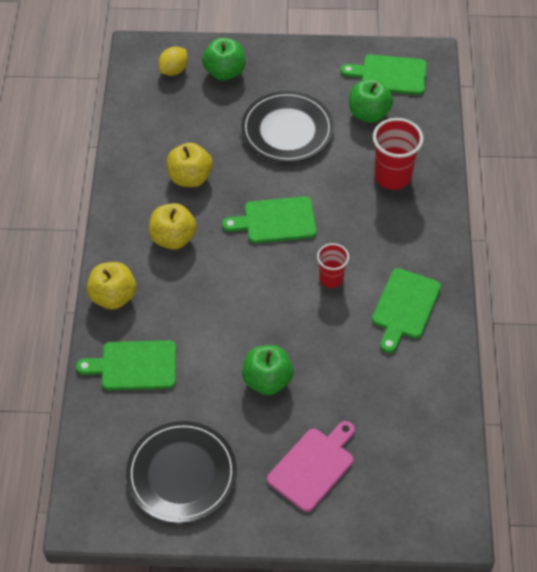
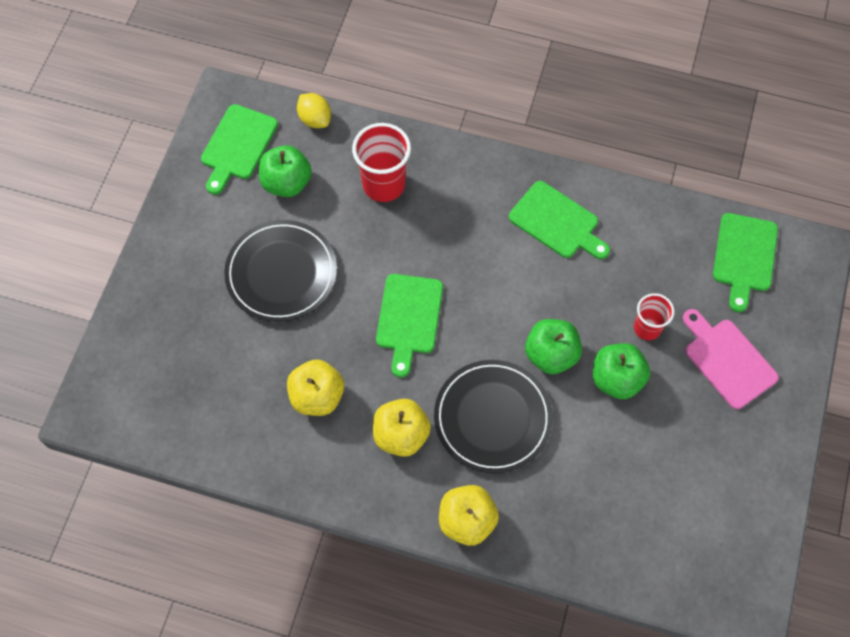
camera: 75 degrees left, 10 degrees up
green cutting board [76,340,176,390] -> green cutting board moved to [713,213,778,312]
black plate [126,421,237,523] -> black plate moved to [434,360,553,473]
yellow lemon [159,47,188,76] -> yellow lemon moved to [297,93,331,128]
green apple [202,38,245,81] -> green apple moved to [525,319,582,374]
red cup [317,243,349,288] -> red cup moved to [634,293,675,340]

